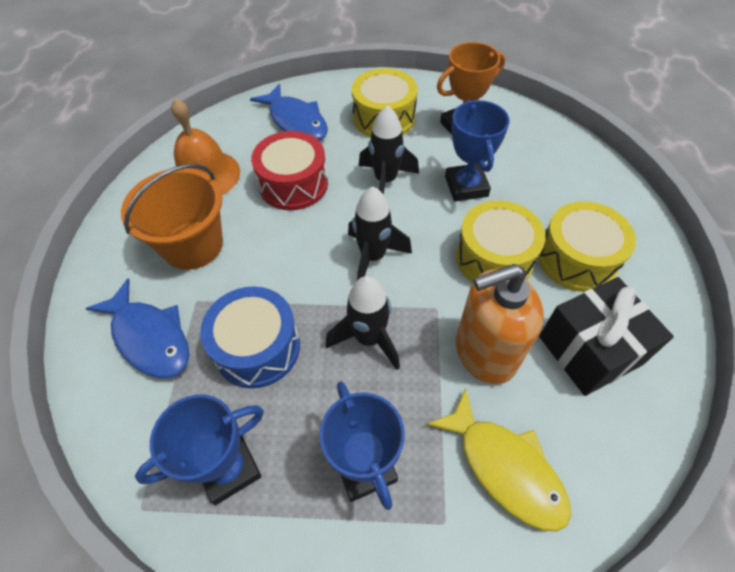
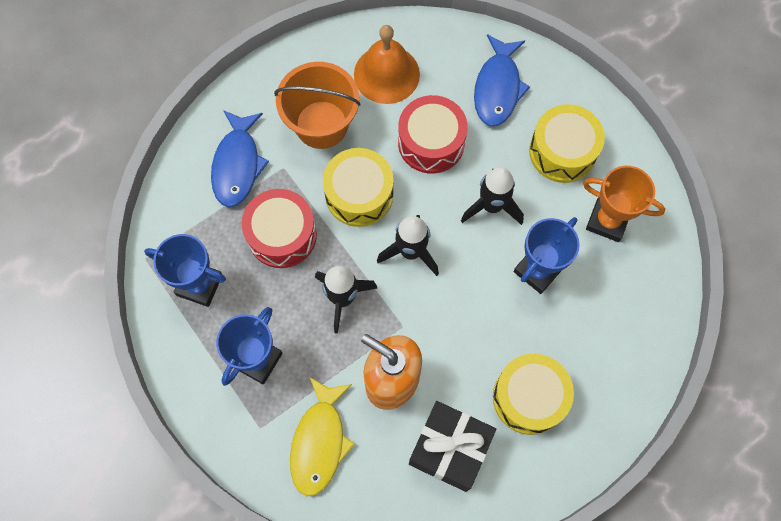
camera: 50 degrees right, 15 degrees up
blue drum [200,286,300,388] -> red drum [242,189,317,268]
yellow drum [456,200,546,283] -> yellow drum moved to [323,148,393,227]

